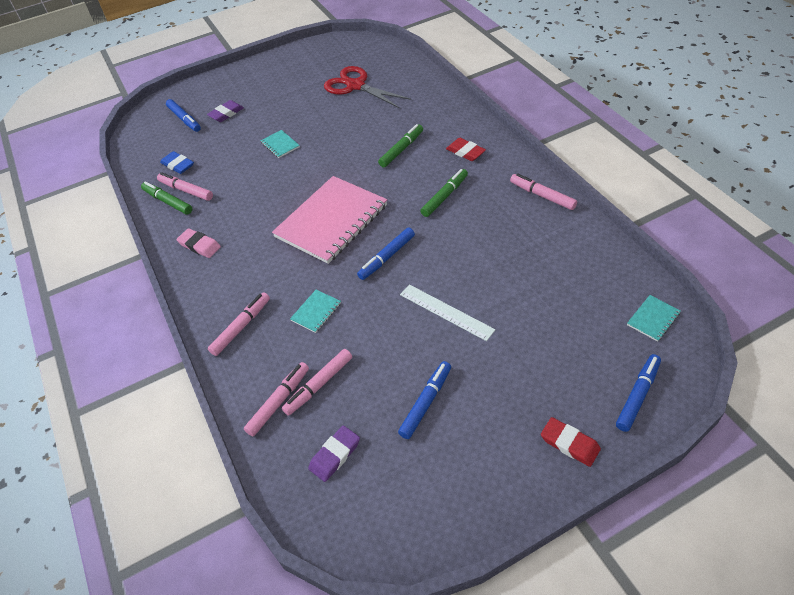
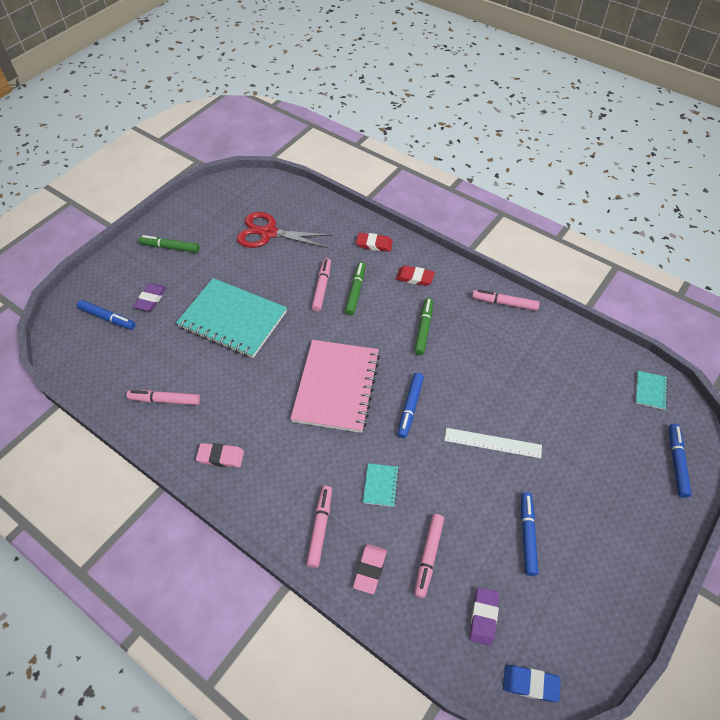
camera: 30 degrees left, 5 degrees up
green marker [141,181,192,215] -> green marker moved to [139,235,199,253]
blue eraser [160,151,194,174] -> blue eraser moved to [503,665,561,702]
pink marker [244,362,309,436] -> pink marker moved to [312,258,331,312]
turquoise notebook [261,130,300,158] -> turquoise notebook [176,278,287,358], size x2.49
red eraser [541,417,601,467] -> red eraser moved to [356,233,393,252]
none -> pink eraser [353,544,387,594]

